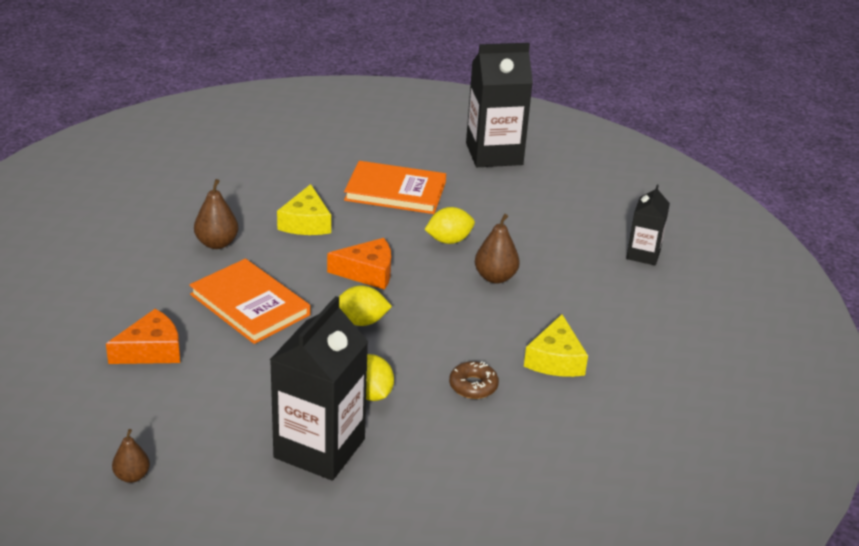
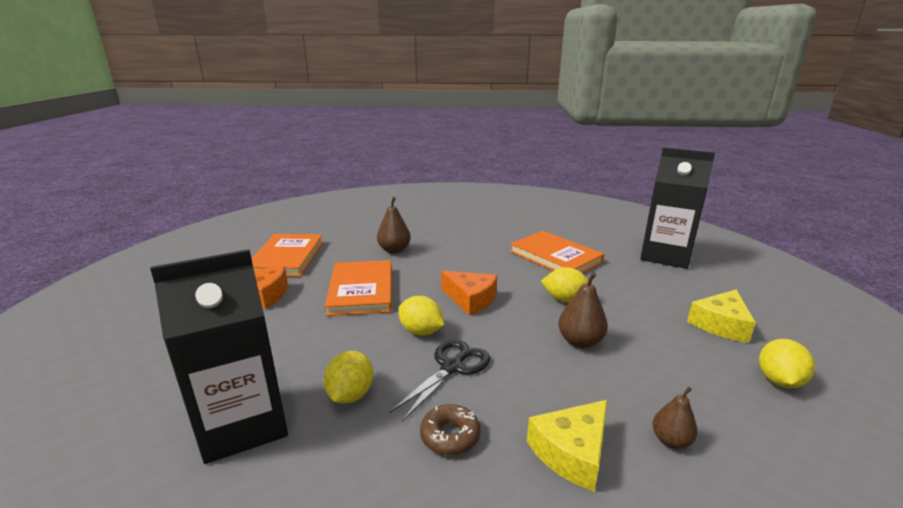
camera: 40 degrees right, 10 degrees down
brown pear [112,429,150,483] -> brown pear moved to [653,387,698,449]
yellow cheese [277,184,331,235] -> yellow cheese moved to [687,290,756,343]
black carton [626,185,670,265] -> yellow lemon [759,339,815,388]
none -> orange book [251,234,323,277]
none -> black scissors [389,339,490,422]

